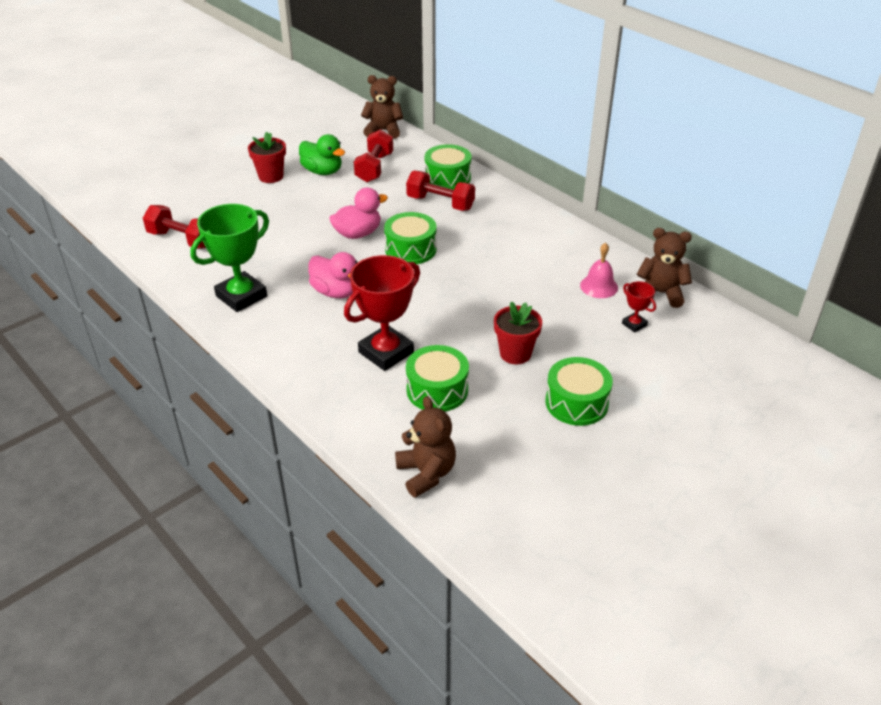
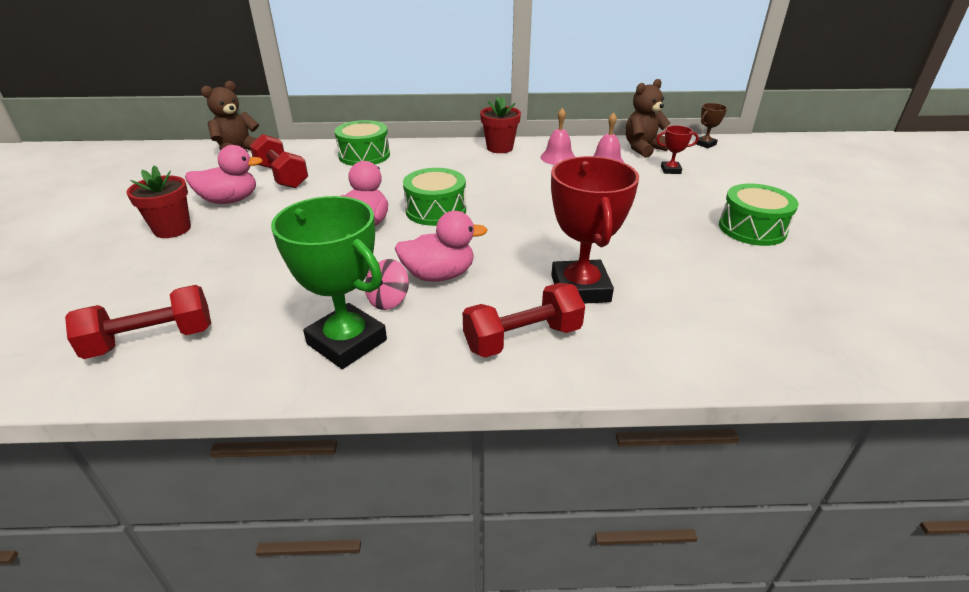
camera: 50 degrees left, 5 degrees down
green trophy [190,204,269,312] -> green trophy turned 45 degrees counterclockwise [271,196,387,369]
green duck [299,134,345,175] -> pink duck [185,145,263,204]
brown teddy bear [395,396,456,498] -> none
red dumbbell [406,171,475,211] -> red dumbbell moved to [463,283,585,358]
green drum [406,345,469,412] -> none
red flower pot [494,301,542,364] -> red flower pot moved to [480,97,521,153]
none -> pink spinning top [365,259,409,310]
none -> pink bell [541,108,575,165]
none -> brown trophy [696,103,727,148]

